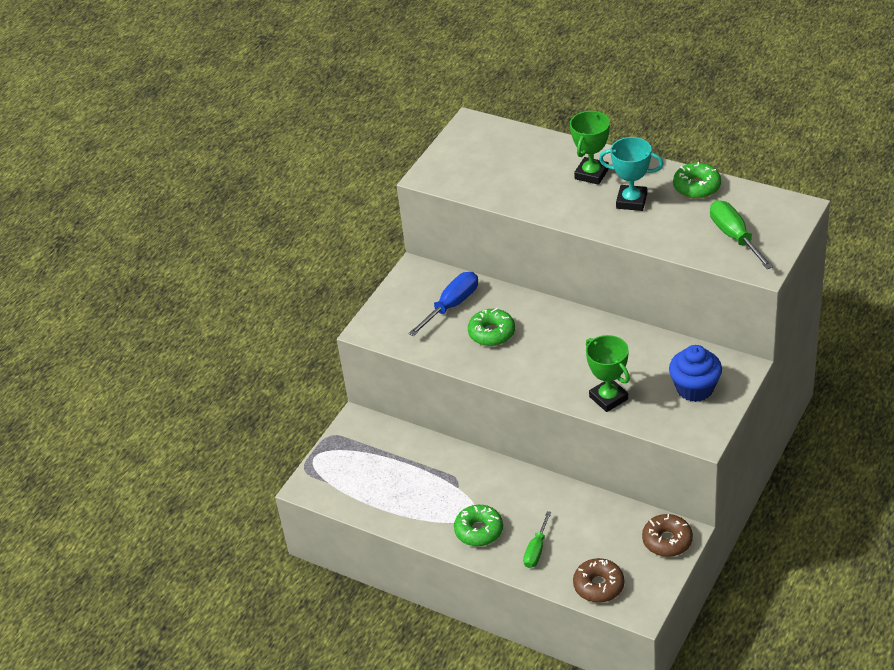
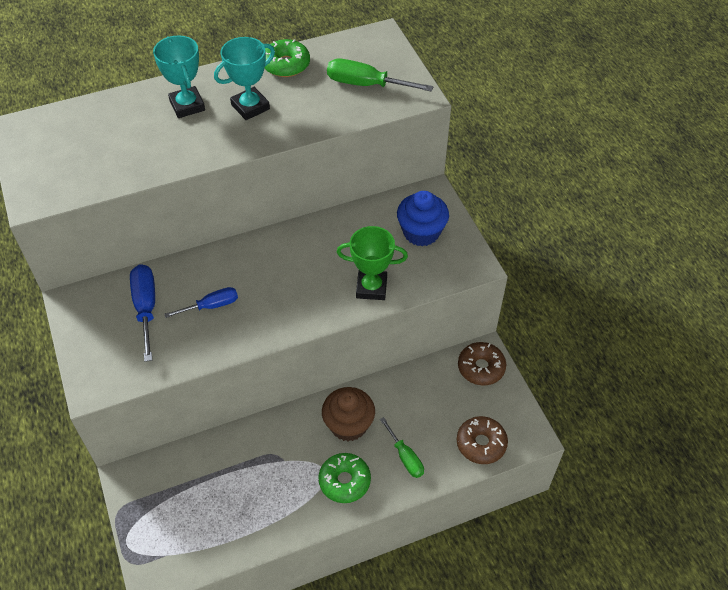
camera: 55 degrees left, 10 degrees up
green donut [468,308,515,346] -> blue screwdriver [164,287,238,318]
green trophy [570,111,610,185] -> turquoise trophy [153,36,205,118]
none -> brown cupcake [322,387,375,441]

